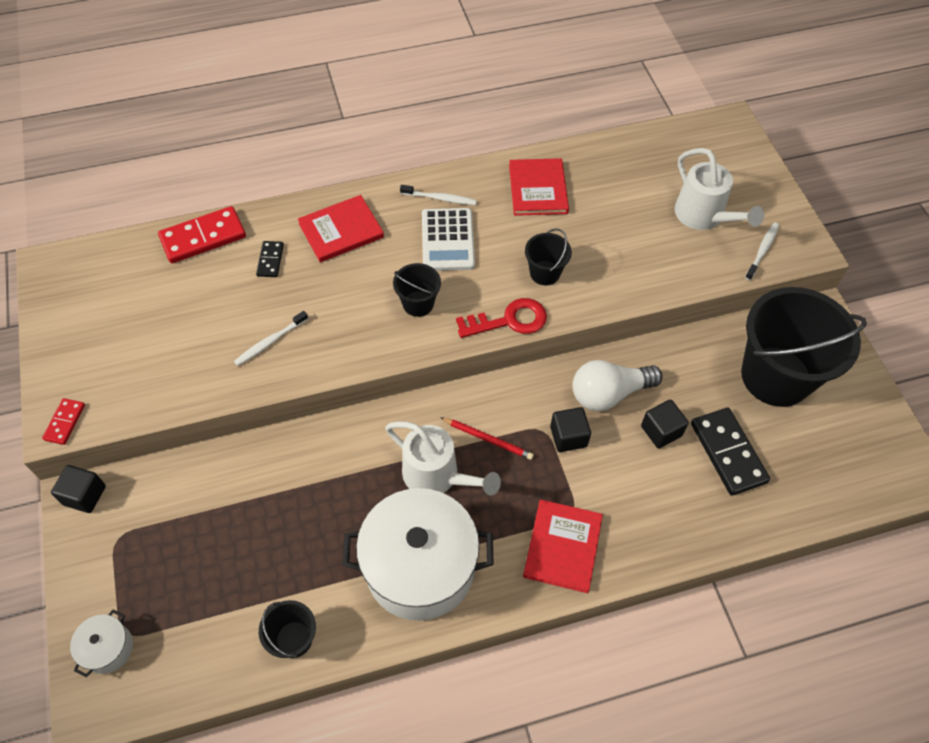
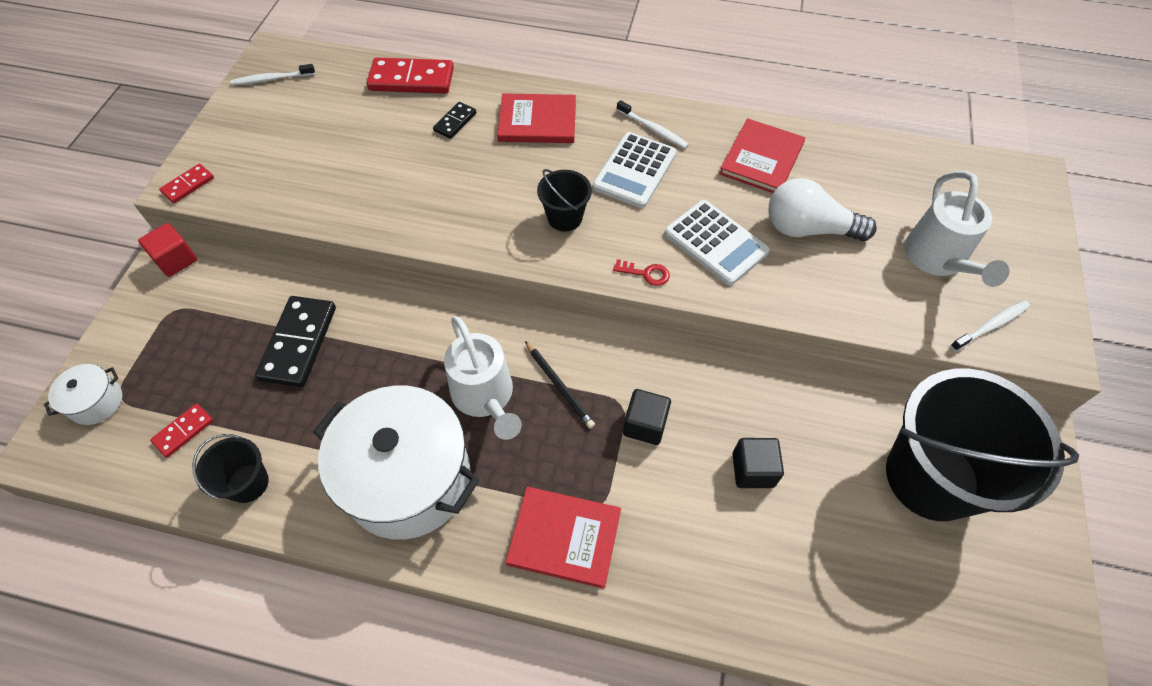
camera: 30 degrees right, 0 degrees up
black cube [51,465,106,513] -> red cube [138,223,197,277]
white toothbrush [234,311,308,366] -> white toothbrush moved to [230,64,315,85]
red pencil [440,417,534,460] -> black pencil [525,341,595,429]
red key [456,298,547,338] -> red key [613,259,670,286], size x0.53
red book [523,500,603,593] -> red book turned 60 degrees clockwise [506,487,621,589]
black bucket [525,229,572,285] -> white calculator [664,200,770,285]
white light bulb [573,360,663,411] -> white light bulb moved to [768,178,877,241]
black domino [691,407,770,496] -> black domino moved to [255,296,336,387]
none -> red domino [150,404,213,458]

